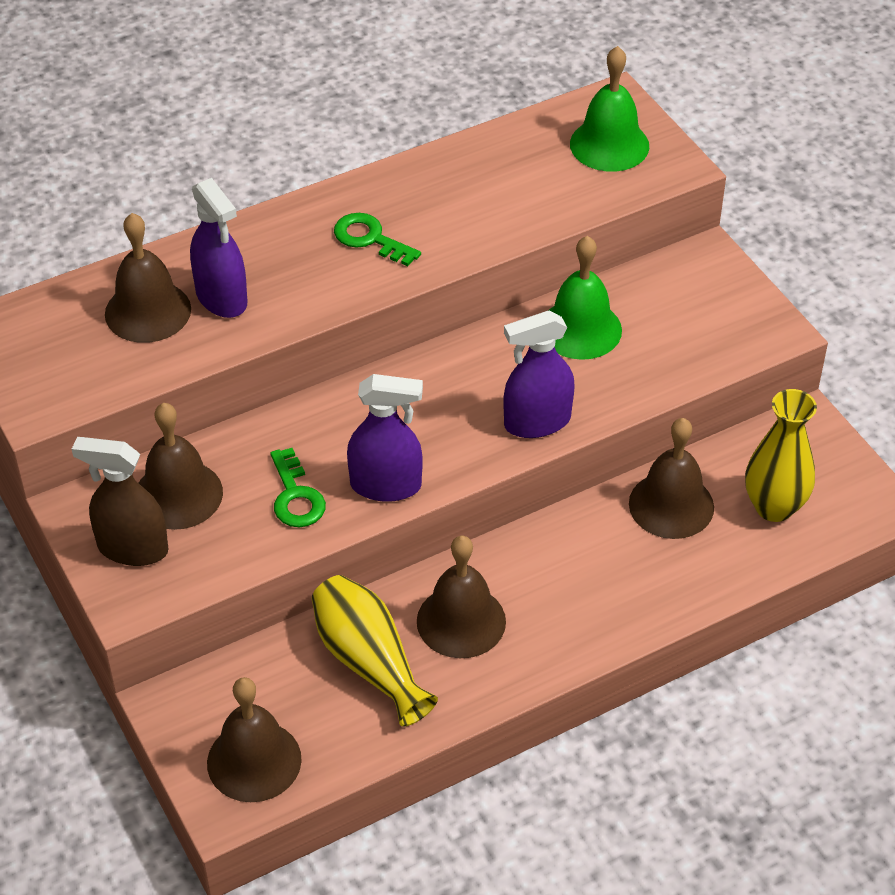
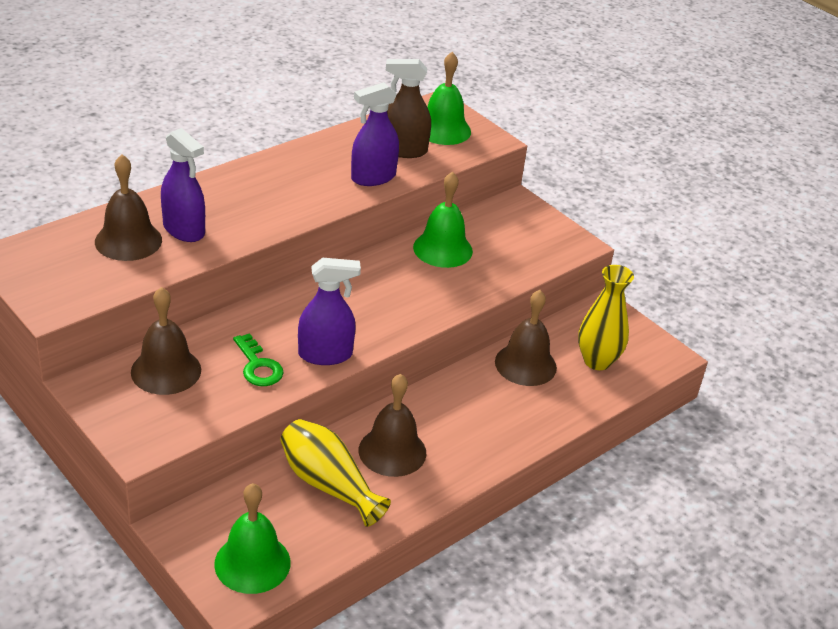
camera: 15 degrees left, 10 degrees down
brown spray bottle [72,437,168,566] -> brown spray bottle moved to [386,59,431,158]
brown bell [207,677,302,802] -> green bell [214,483,291,594]
green key [334,213,421,266] -> none
purple spray bottle [503,310,575,438] -> purple spray bottle moved to [351,82,399,186]

